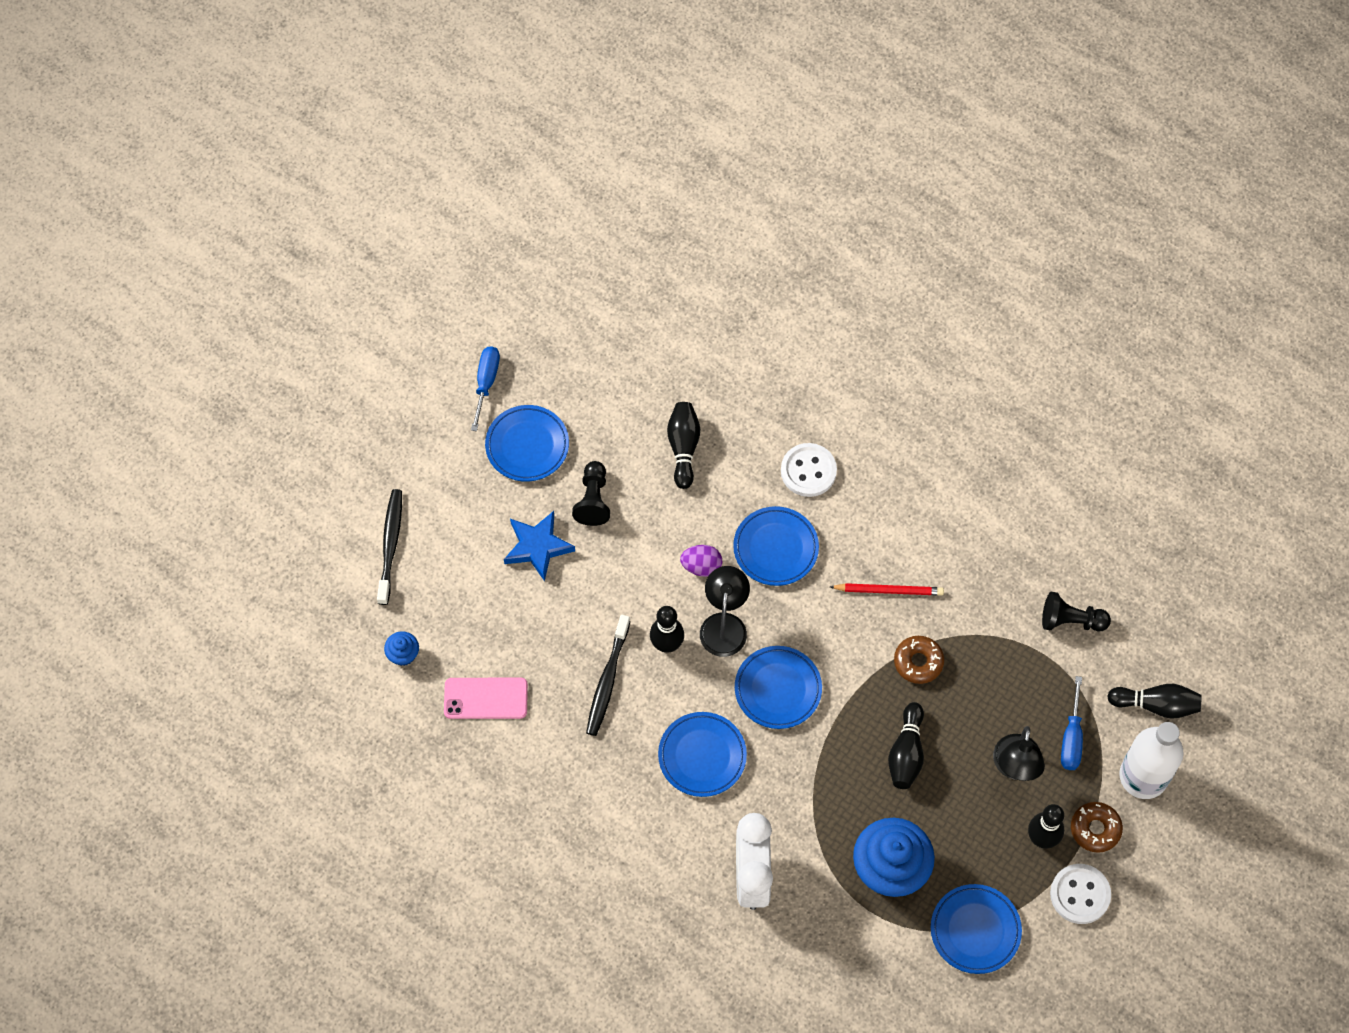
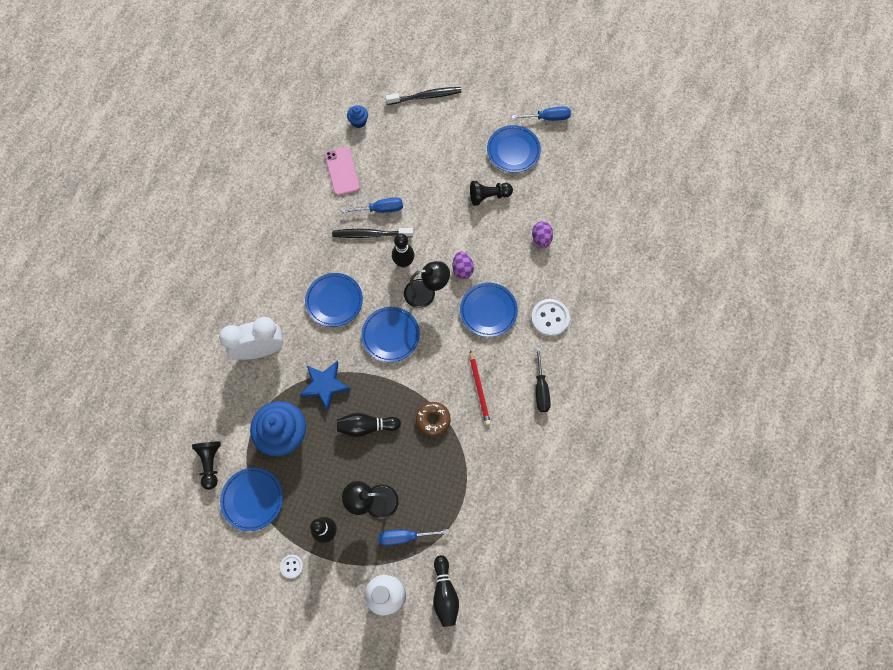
camera: 75 degrees right, 5 degrees up
blue star [504,511,575,582] -> blue star moved to [300,362,351,411]
black bowling pin [667,402,700,489] -> purple egg [532,221,553,248]
black pawn [1042,592,1111,632] -> black pawn moved to [192,441,221,490]
white button [1050,864,1111,924] -> white button [280,555,303,578], size x0.53
brown donut [1071,802,1123,853] -> none
none -> blue screwdriver [341,198,403,213]
none -> black screwdriver [536,347,551,412]

